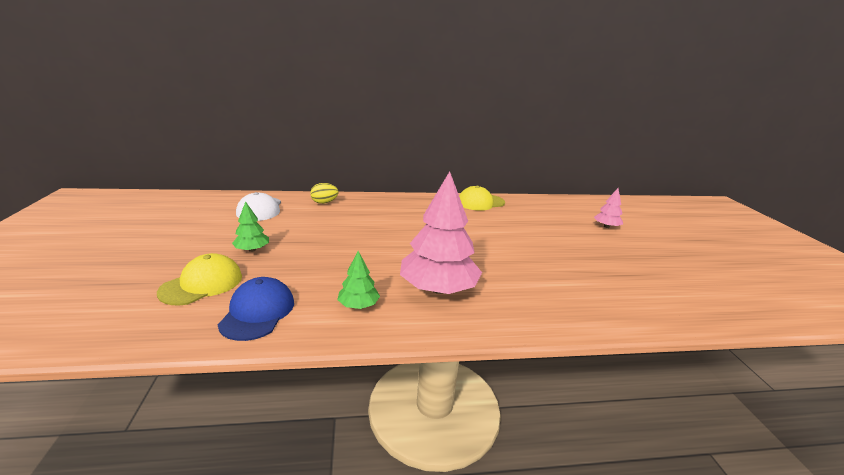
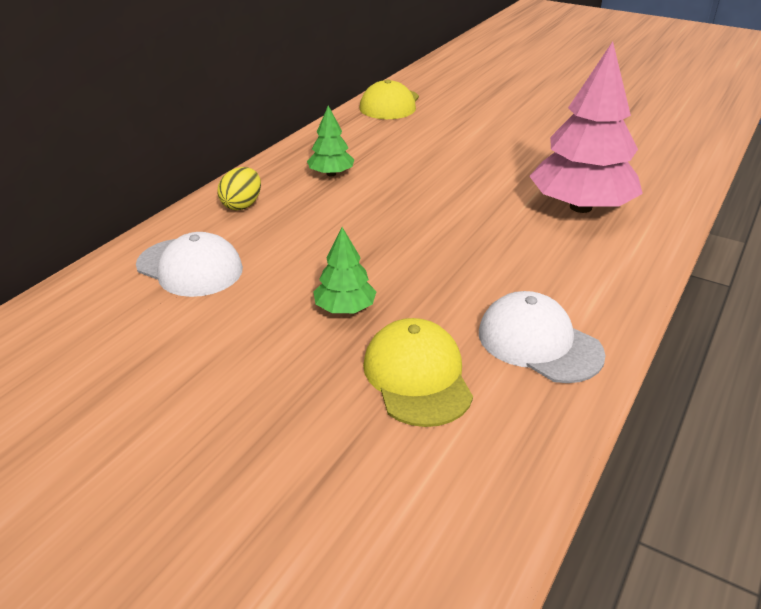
camera: 50 degrees left, 10 degrees up
blue cap [218,277,294,341] -> white cap [479,291,606,383]
green tree [337,251,380,309] -> green tree moved to [307,106,354,176]
pink tree [594,188,623,228] -> none

